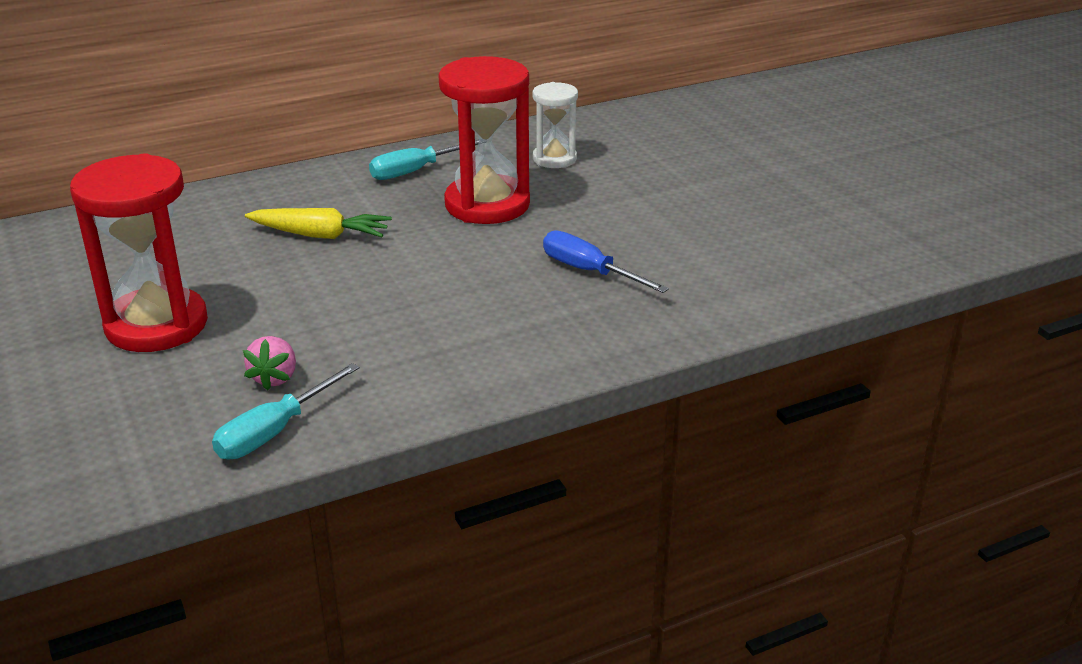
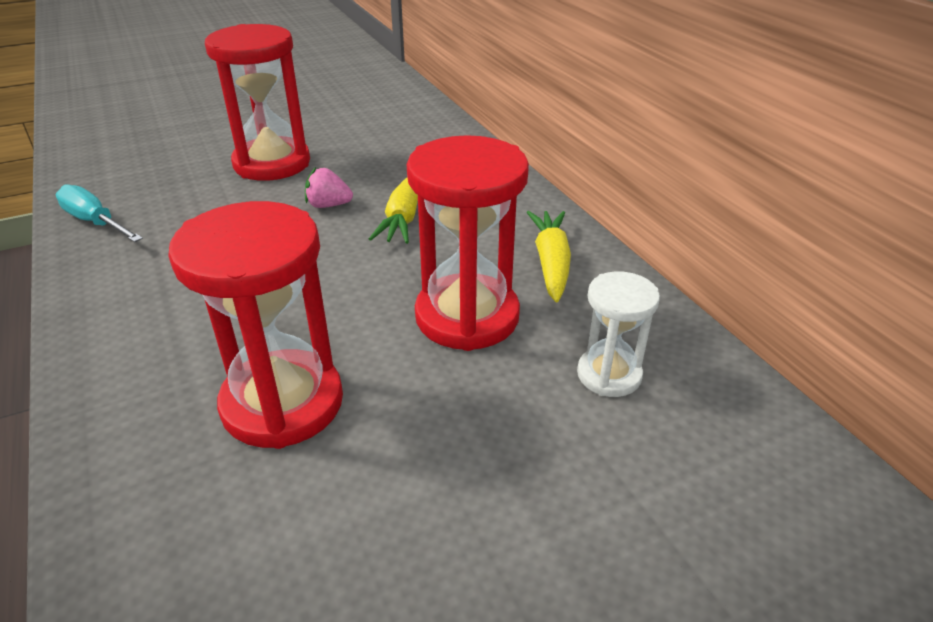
camera: 90 degrees right, 5 degrees up
pink strawberry [243,336,296,391] -> pink strawberry moved to [305,167,353,208]
turquoise screwdriver [369,139,480,180] -> yellow carrot [527,211,571,302]
blue screwdriver [543,230,669,293] -> red hourglass [168,201,343,449]

